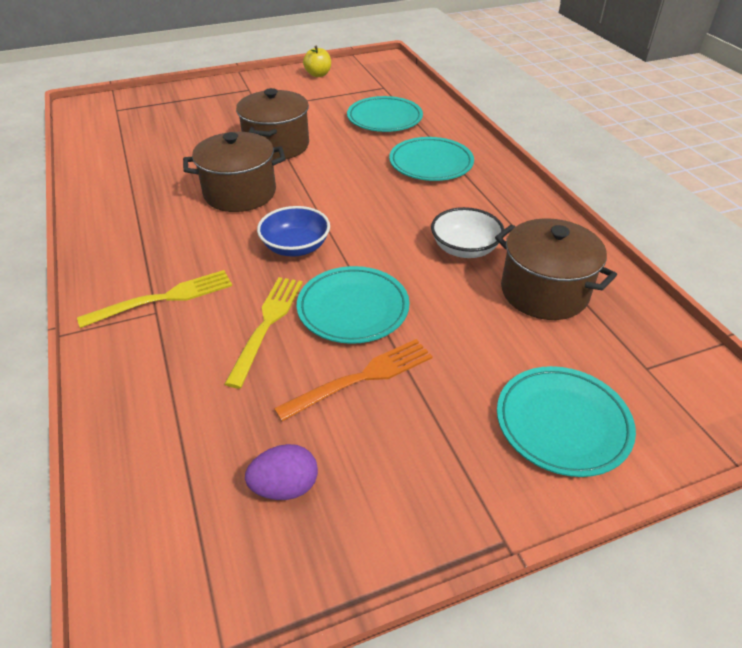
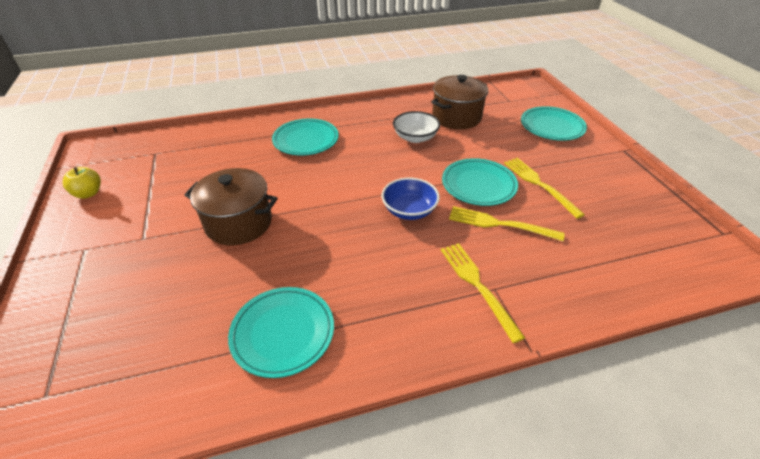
camera: 85 degrees left, 0 degrees up
brown pot [183,132,285,212] -> none
purple egg [245,444,318,500] -> none
orange fork [274,339,433,421] -> yellow fork [504,158,585,219]
turquoise plate [347,96,423,132] -> turquoise plate moved to [228,287,334,378]

